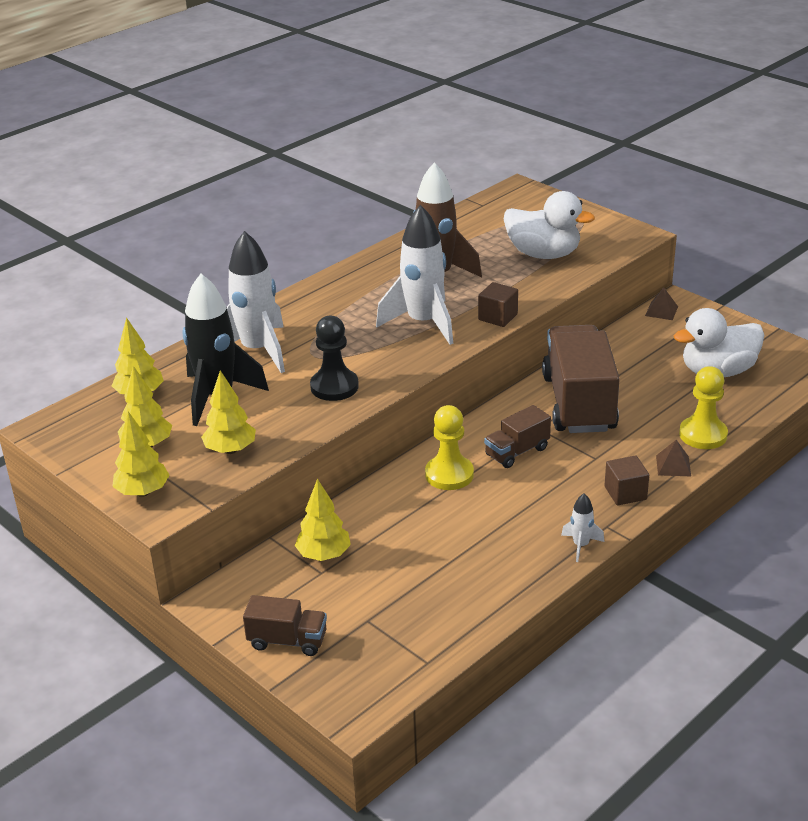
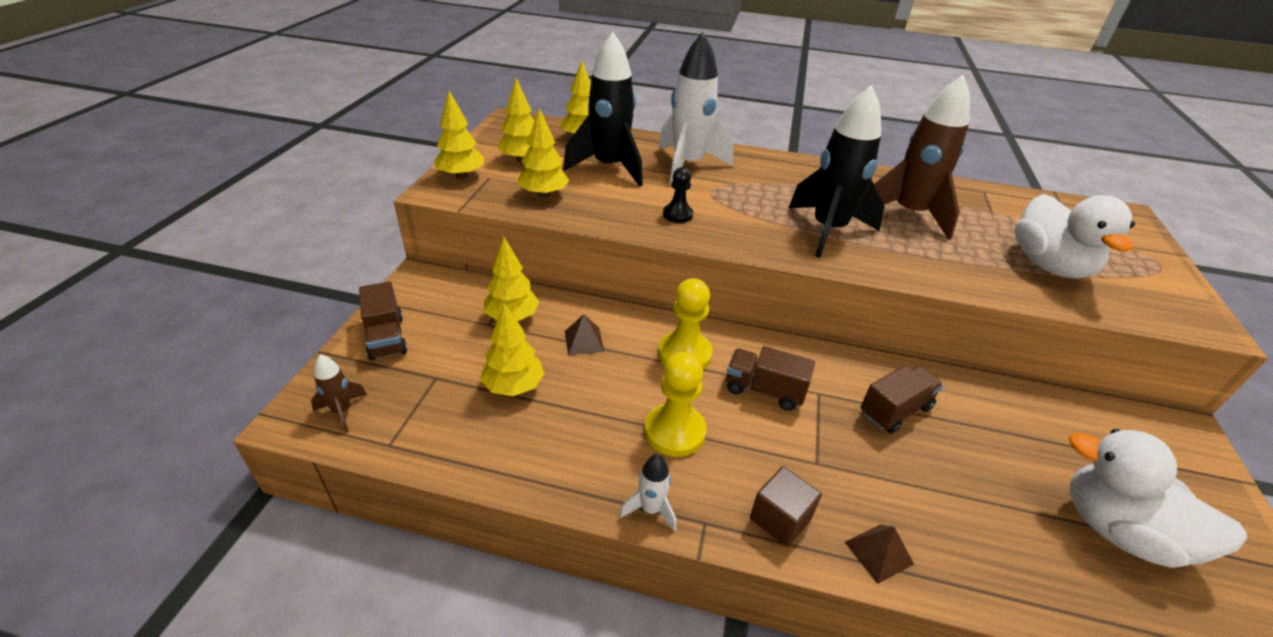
camera: 55 degrees right, 5 degrees up
black pawn [310,316,359,401] -> black pawn [663,167,693,223], size x0.62
white rocket [376,205,453,345] -> black rocket [789,85,885,258]
brown cube [478,282,518,327] -> none
brown truck [542,325,620,433] -> brown truck [861,366,943,434], size x0.49
brown pyramid [645,287,678,320] -> brown pyramid moved to [565,314,604,355]
yellow pawn [679,366,728,449] -> yellow pawn moved to [645,352,707,457]
none -> brown rocket [311,354,367,433]
none -> yellow tree [480,303,544,396]

